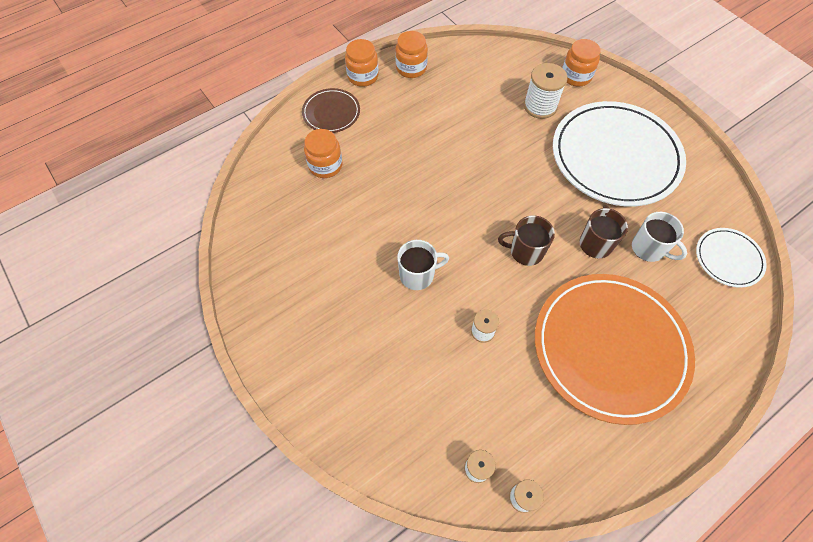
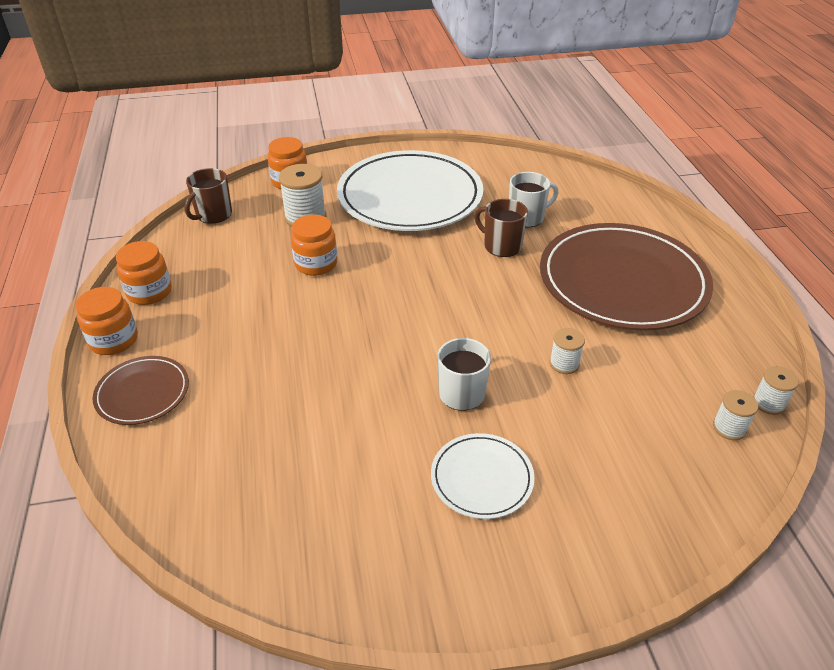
camera: 65 degrees left, 20 degrees down
orange jar [304,129,342,178] -> orange jar moved to [291,215,337,276]
brown mug [498,215,555,266] -> brown mug moved to [185,168,232,224]
orange plate [535,274,695,425] -> brown plate [540,223,713,331]
white plate [696,228,767,288] -> white plate moved to [431,433,535,519]

